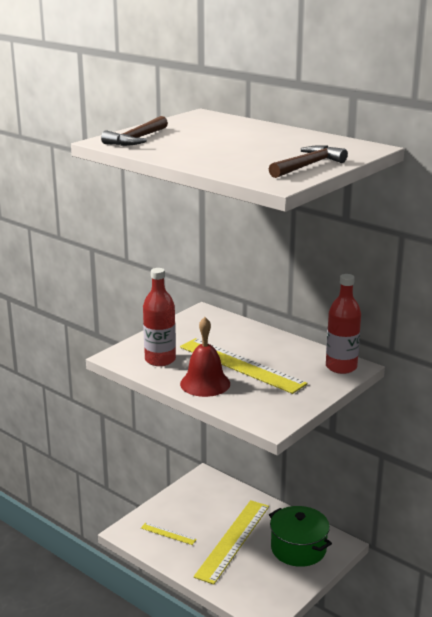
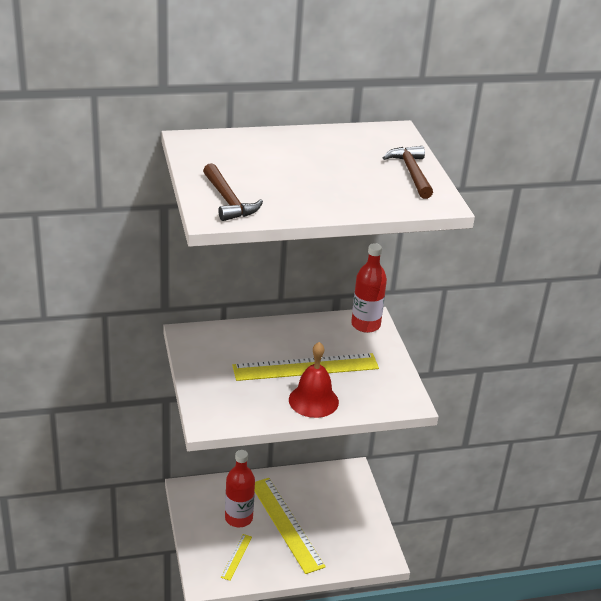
camera: 55 degrees left, 10 degrees up
yellow ruler [141,523,197,545] -> yellow ruler turned 45 degrees counterclockwise [221,534,252,581]
red bottle [143,268,176,366] -> red bottle moved to [225,450,255,527]
green pot [269,506,332,567] -> none

